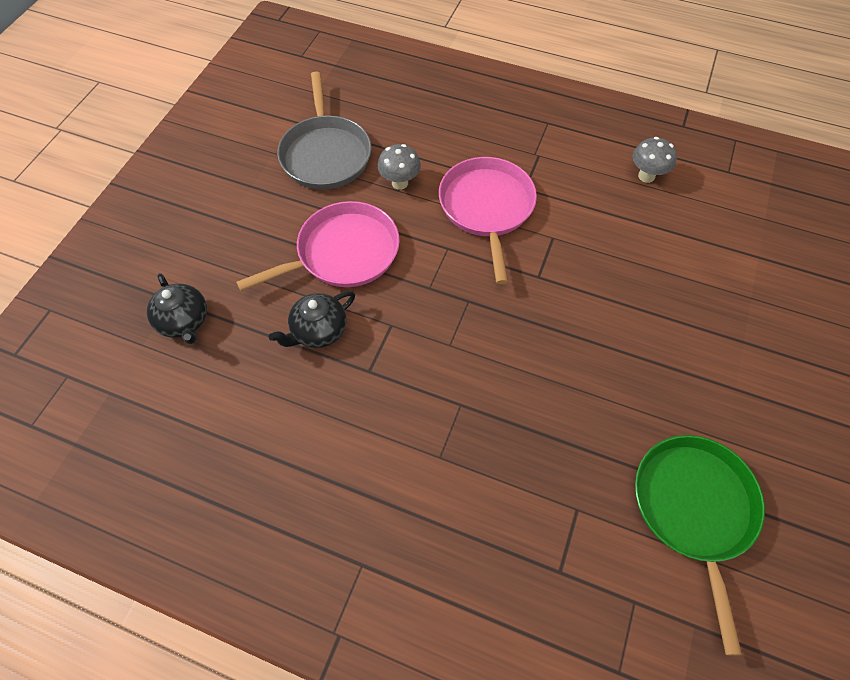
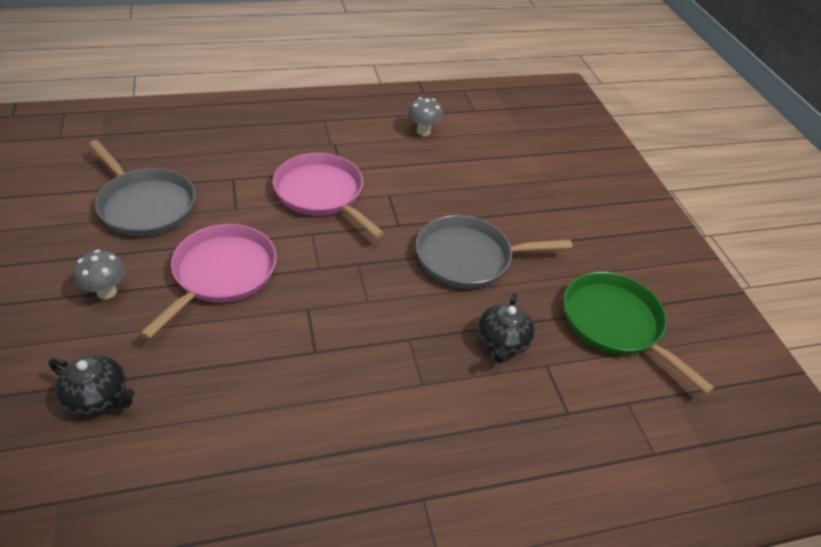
camera: 40 degrees left, 15 degrees down
black teapot [269,291,355,348] -> black teapot moved to [478,293,535,364]
grey mushroom [378,144,421,190] -> grey mushroom moved to [73,250,126,299]
none -> grey pan [416,215,572,289]

